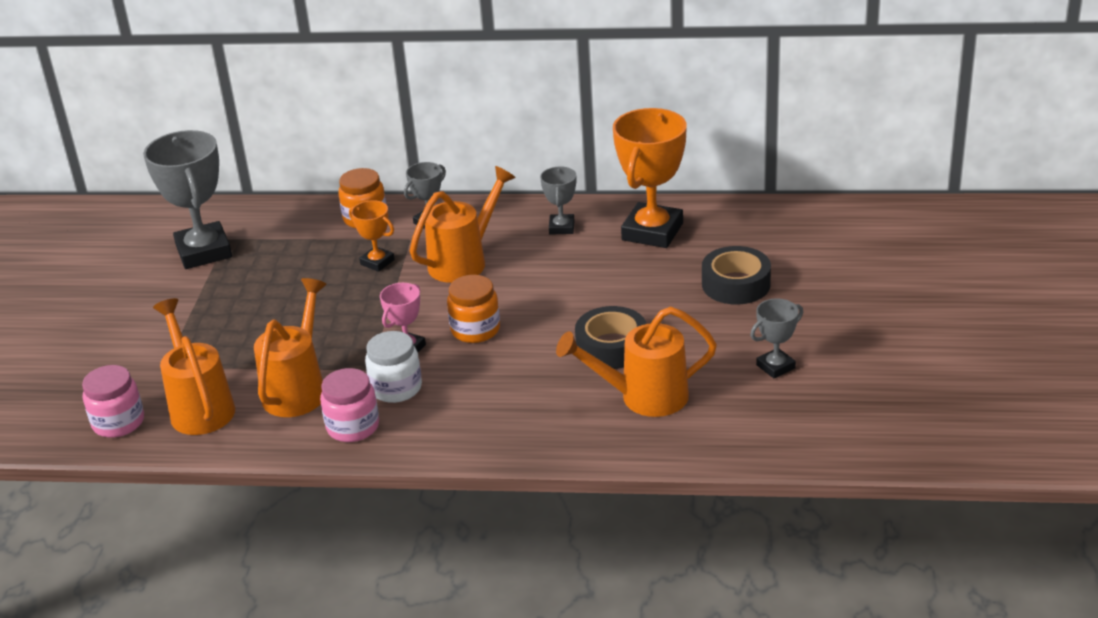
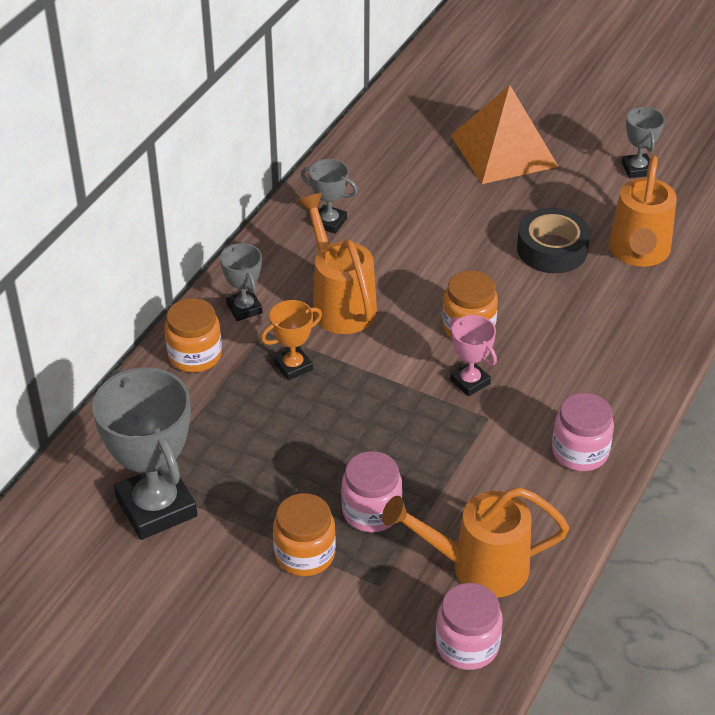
camera: 70 degrees left, 10 degrees up
grey trophy [143,130,232,269] -> grey trophy turned 60 degrees clockwise [92,367,197,540]
orange watering can [254,278,327,417] -> none
white jar [365,331,422,403] -> none
orange trophy [613,108,687,248] -> none
black tape [702,246,771,305] -> orange pyramid [451,85,559,184]
none -> orange jar [273,493,336,576]
none -> pink jar [341,451,403,532]

